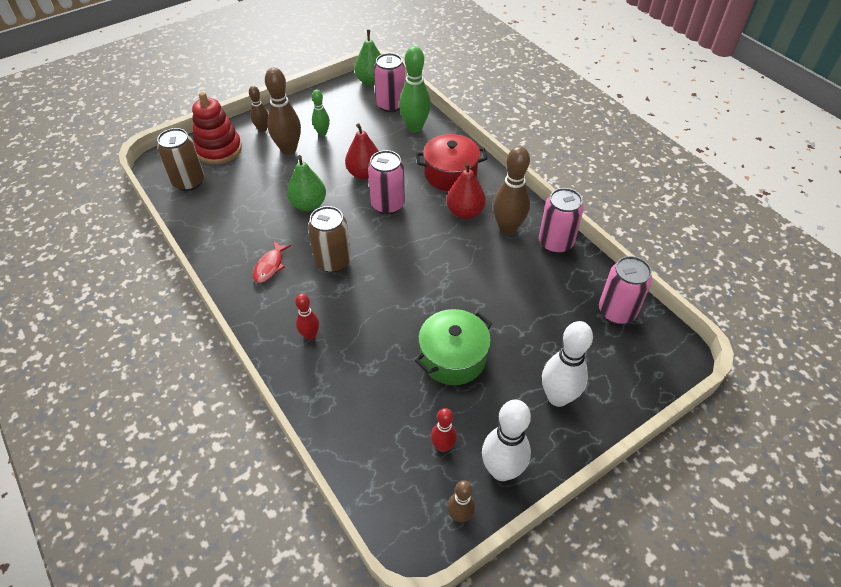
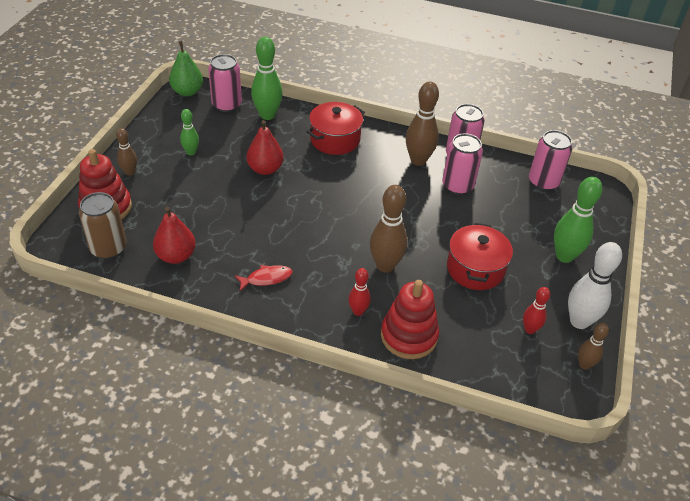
camera: 40 degrees left, 5 degrees down
red fish [253,241,291,283] -> red fish turned 90 degrees counterclockwise [235,265,293,291]
brown bowling pin [265,68,301,155] -> brown bowling pin moved to [370,185,408,273]
green pear [287,155,326,211] -> none
brown can [308,206,351,272] -> none
pink can [368,150,405,214] -> pink can moved to [442,133,483,195]
green pot [415,309,492,385] -> red pot [447,223,513,290]
red pear [447,162,486,219] -> red pear moved to [153,207,196,264]
white bowling pin [542,321,593,407] -> green bowling pin [554,177,602,263]
none -> red stacking toy [381,280,439,359]

